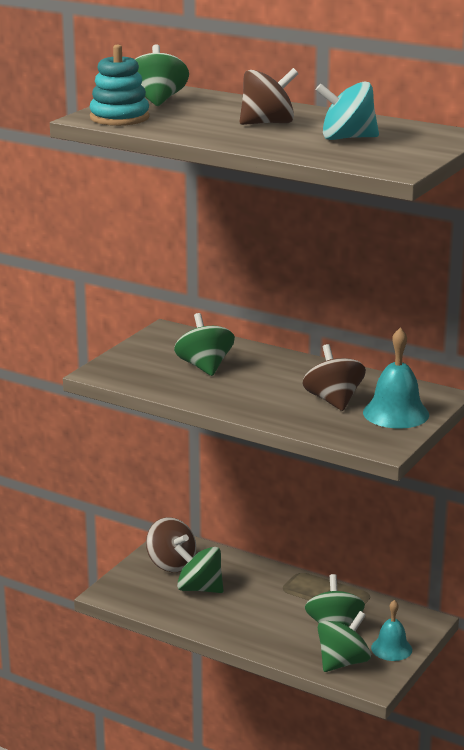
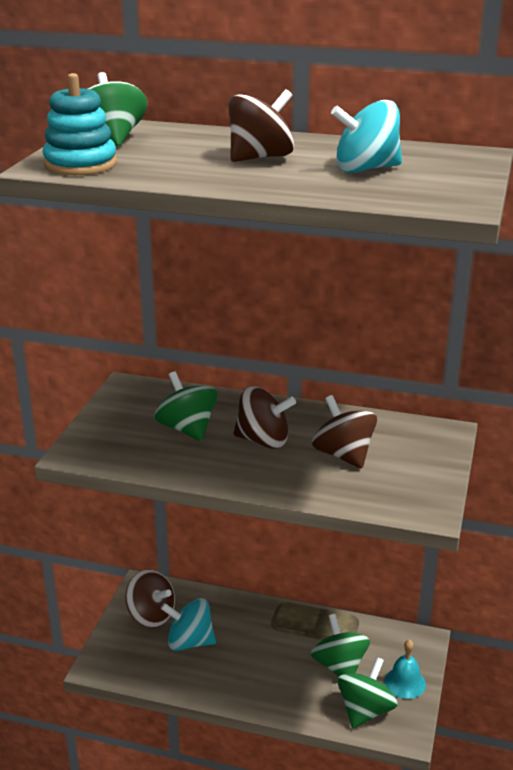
camera: 15 degrees left, 5 degrees up
green spinning top [175,544,224,593] -> turquoise spinning top [161,598,216,651]
turquoise bell [363,327,429,429] -> none
none -> brown spinning top [233,386,296,449]

